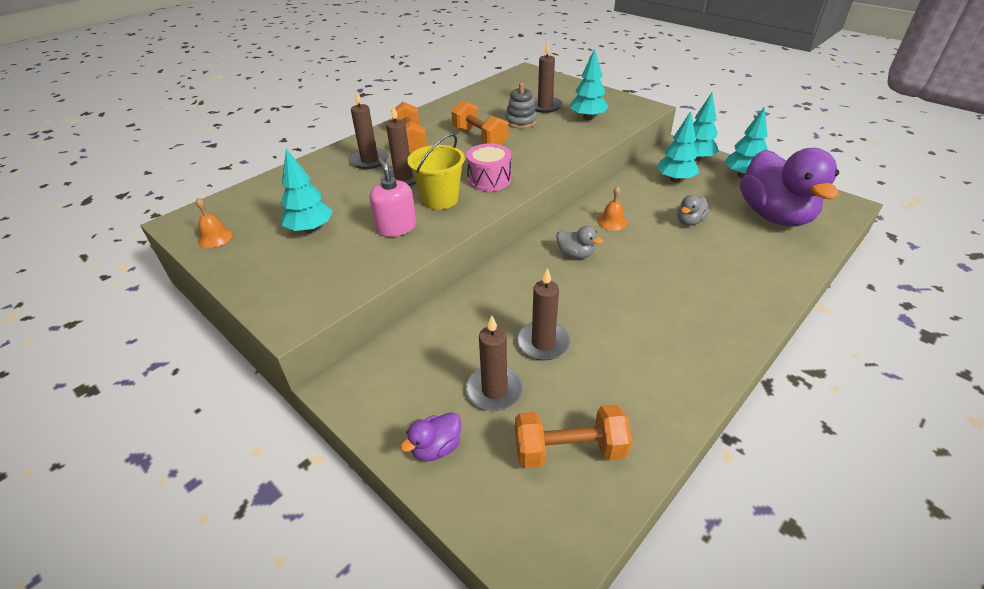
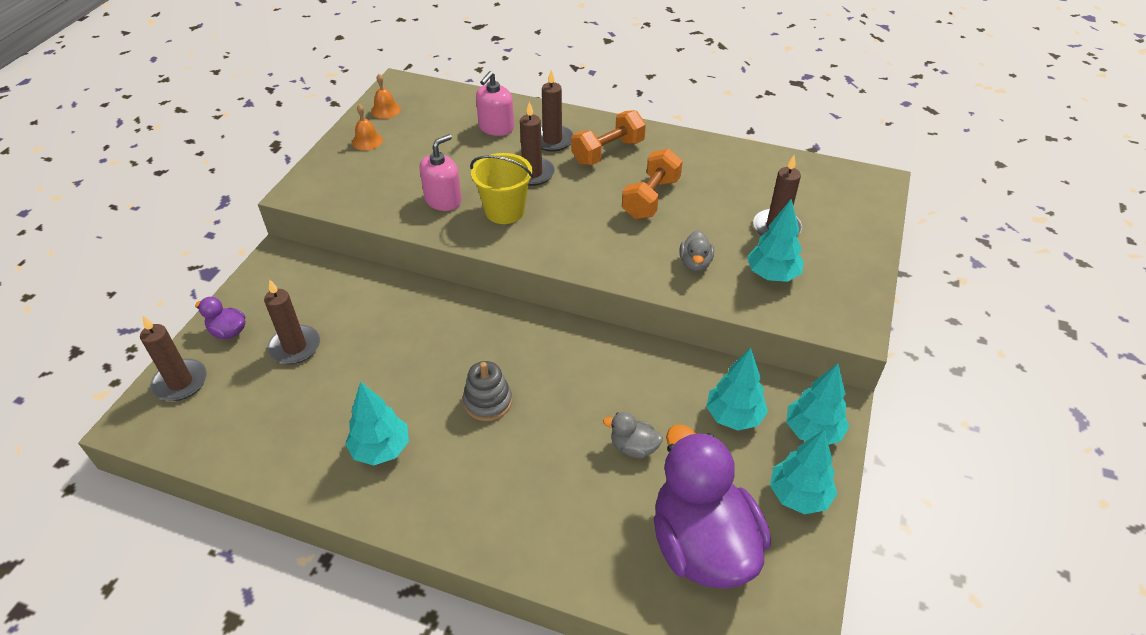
camera: 65 degrees right, 5 degrees up
turquoise tree [281,149,333,233] -> turquoise tree moved to [345,381,409,465]
pink drum [466,144,511,191] -> none
grey stacking toy [505,83,537,128] -> grey stacking toy moved to [463,361,512,421]
orange dumbbell [515,405,632,468] -> none
brown candle [517,268,570,360] -> brown candle moved to [140,316,207,401]
grey duck [556,226,603,259] -> grey duck moved to [679,230,714,272]
orange bell [598,186,627,231] -> orange bell moved to [352,104,383,151]
purple duck [740,148,839,226] -> purple duck turned 105 degrees clockwise [654,425,771,589]
none -> pink soap dispenser [476,71,514,136]

